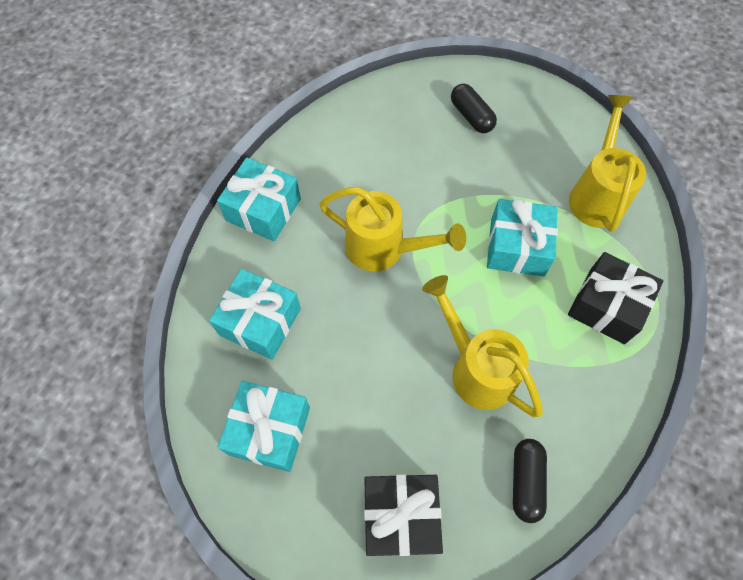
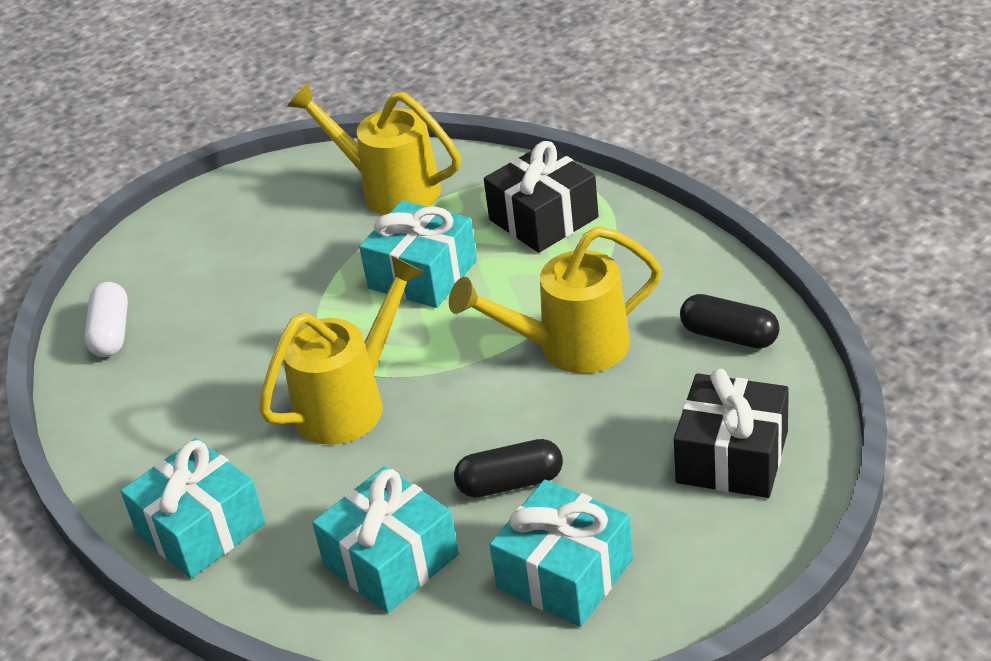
camera: 65 degrees left, 25 degrees down
black capsule [451,84,497,133] -> black capsule moved to [454,439,563,497]
none -> white capsule [84,282,128,357]

